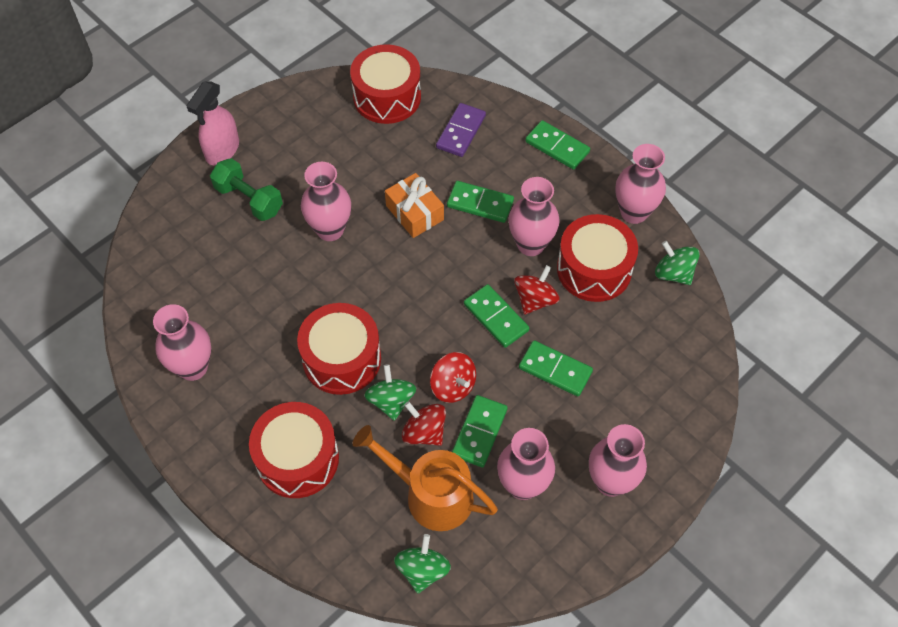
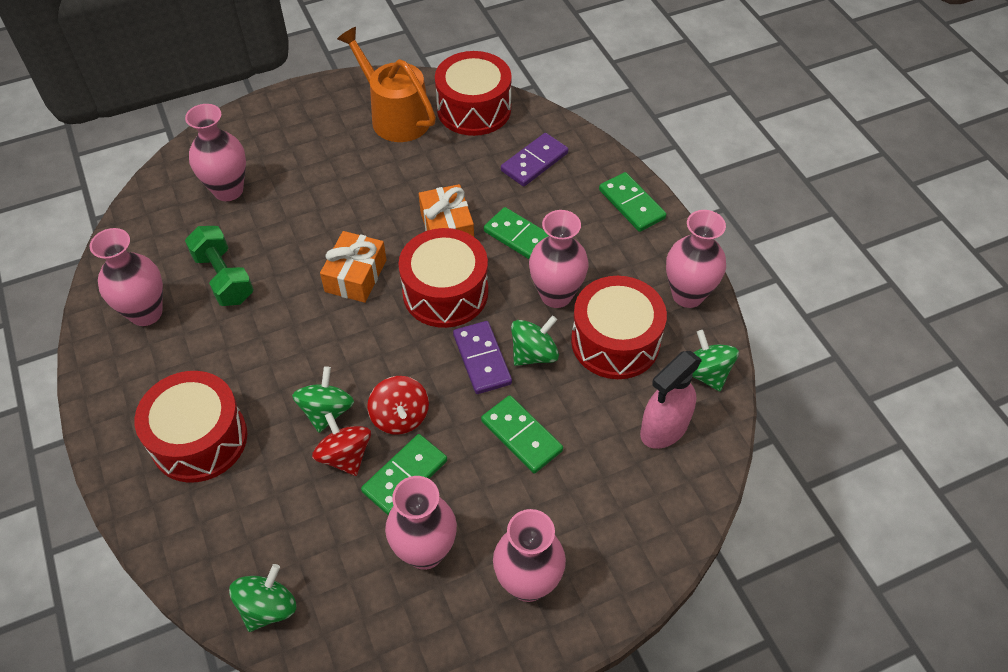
camera: 20 degrees right, 5 degrees down
pink spray bottle [186,81,239,165] -> pink spray bottle moved to [640,351,702,449]
green dumbbell [210,158,283,221] -> green dumbbell moved to [185,226,254,306]
red drum [297,303,381,395] -> red drum moved to [398,228,488,328]
pink vase [301,162,351,241] -> pink vase moved to [185,104,246,201]
orange watering can [353,425,498,531] -> orange watering can moved to [337,27,436,142]
green domino [464,284,529,348] -> purple domino [453,321,512,394]
red spinning top [514,265,560,315] -> green spinning top [511,316,559,366]
none -> orange gift [320,231,387,303]

